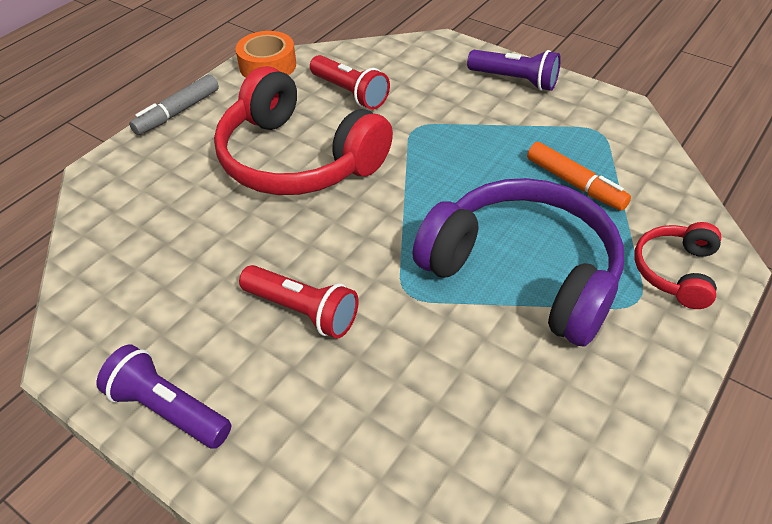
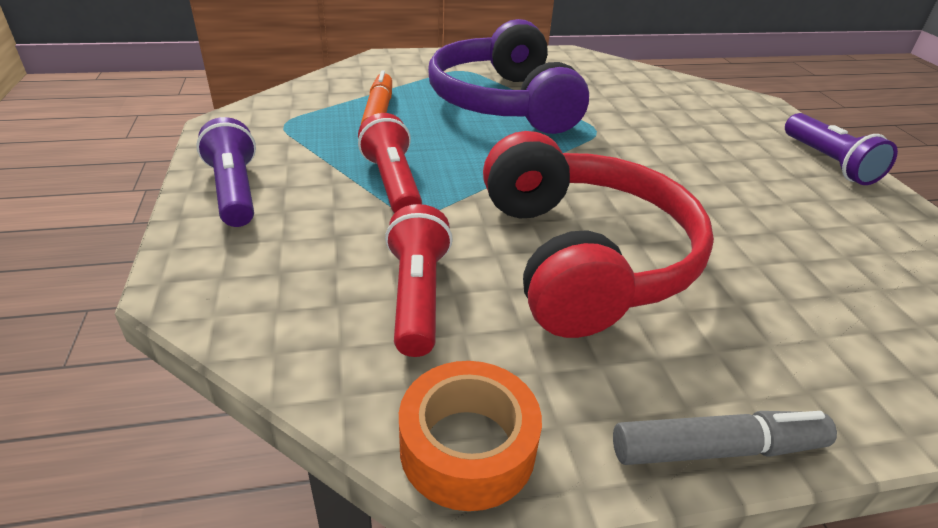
camera: 140 degrees left, 10 degrees down
red flashlight [239,265,359,339] -> red flashlight moved to [358,113,422,214]
red headphones [634,222,721,309] -> none

